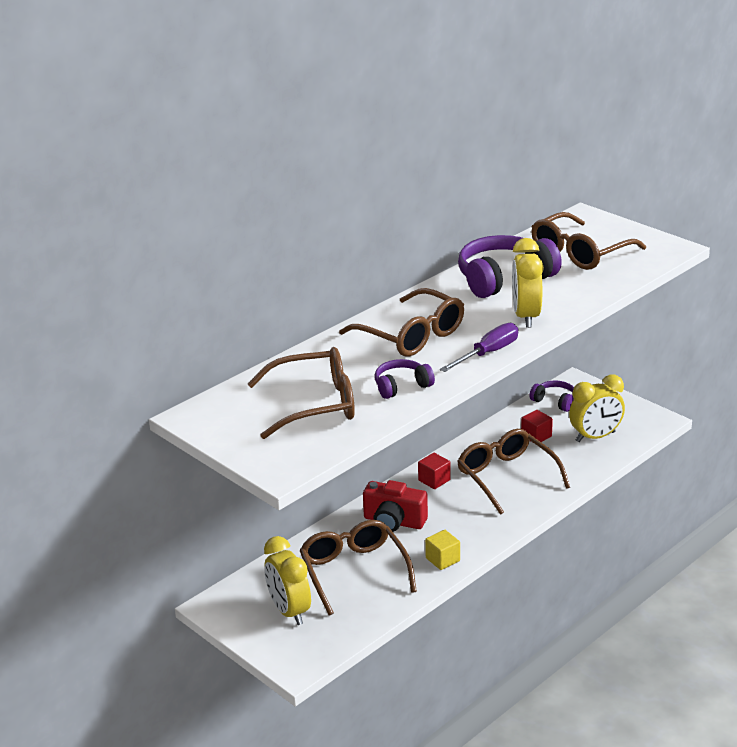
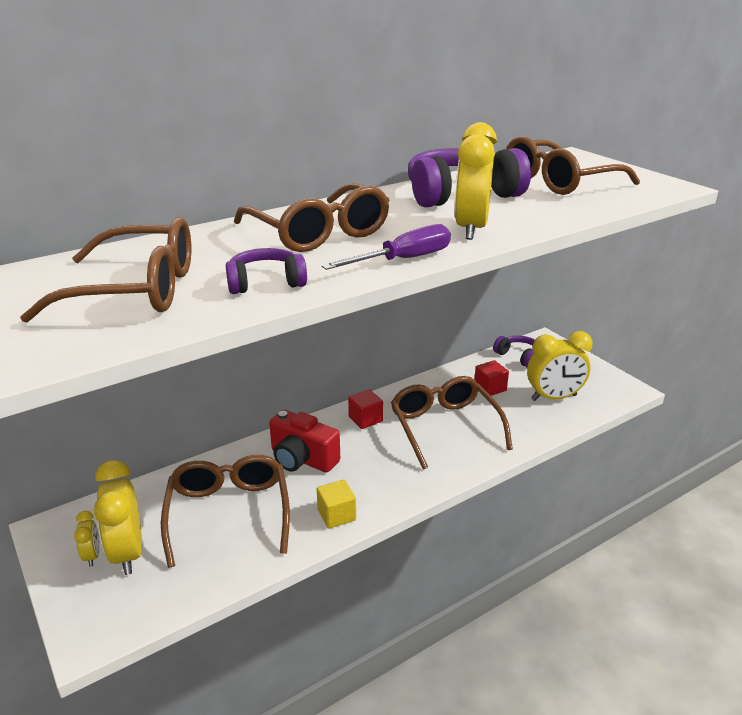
camera: 10 degrees right, 0 degrees up
none -> yellow clock [74,511,100,567]

